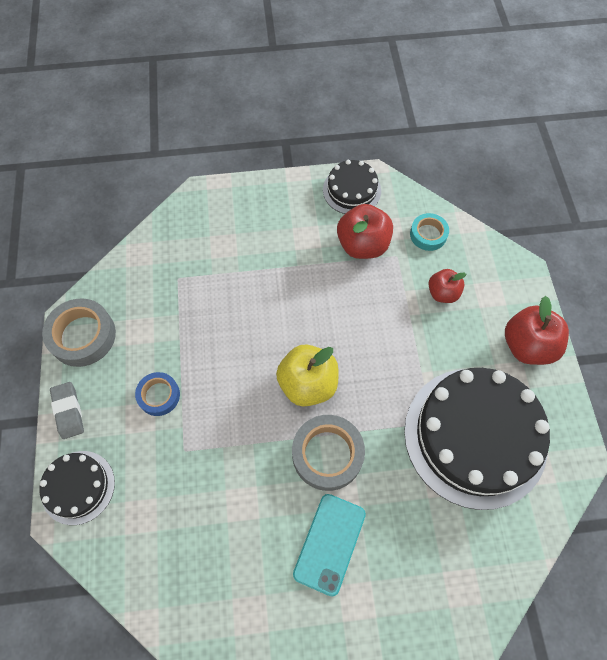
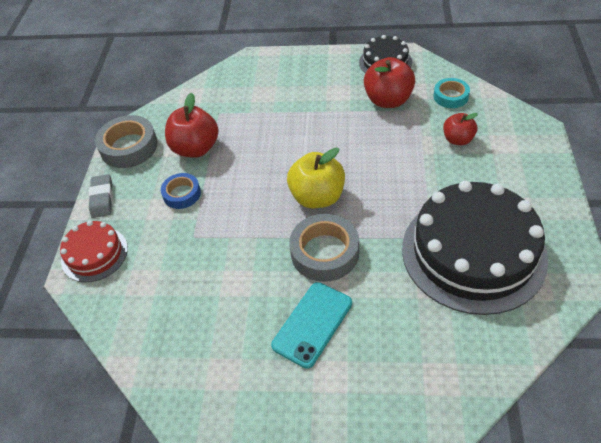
camera: 15 degrees right, 15 degrees down
black cake [39,451,115,525] -> red cake [60,221,128,282]
red apple [505,296,569,365] -> red apple moved to [165,93,219,158]

